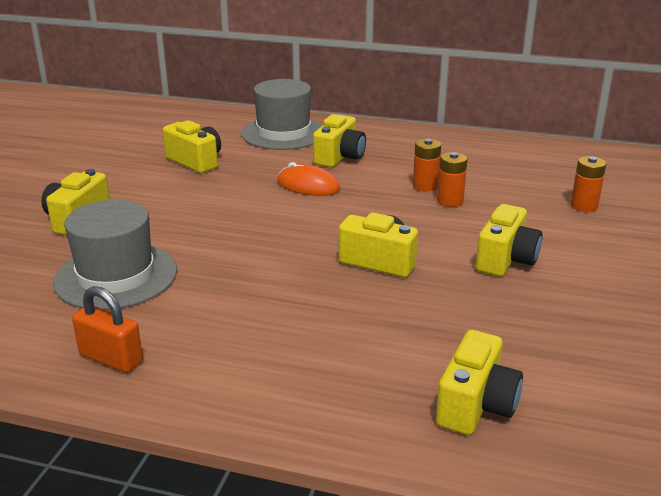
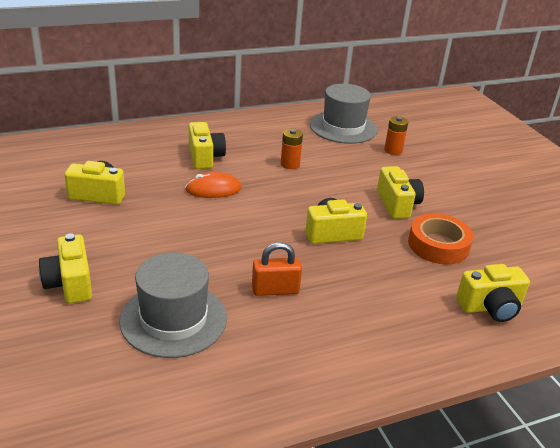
camera: 40 degrees left, 5 degrees up
orange padlock [72,286,143,373] -> orange padlock moved to [252,242,302,296]
grey hat [241,79,323,150] -> grey hat moved to [310,84,378,144]
yellow camera [436,330,523,435] -> yellow camera turned 90 degrees clockwise [456,264,530,322]
orange battery [437,152,467,207] -> none
none -> orange tape [408,213,473,265]

